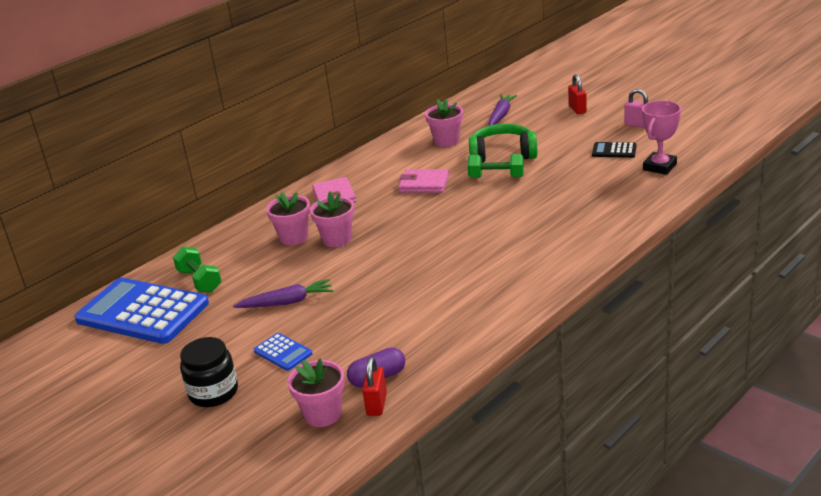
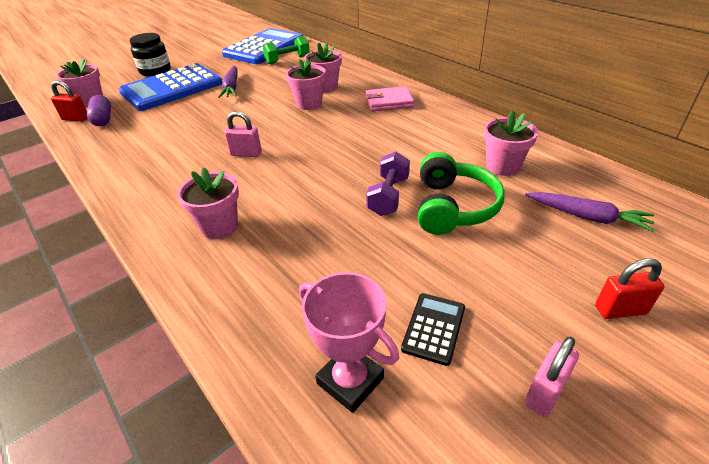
camera: 95 degrees right, 10 degrees up
blue calculator [254,333,313,371] -> blue calculator [119,63,222,111], size x2.34
pink wallet [398,169,449,193] -> none
green dumbbell [468,154,524,178] -> purple dumbbell [366,152,410,216]
none -> pink flower pot [177,167,239,239]
none -> pink padlock [224,111,262,157]

